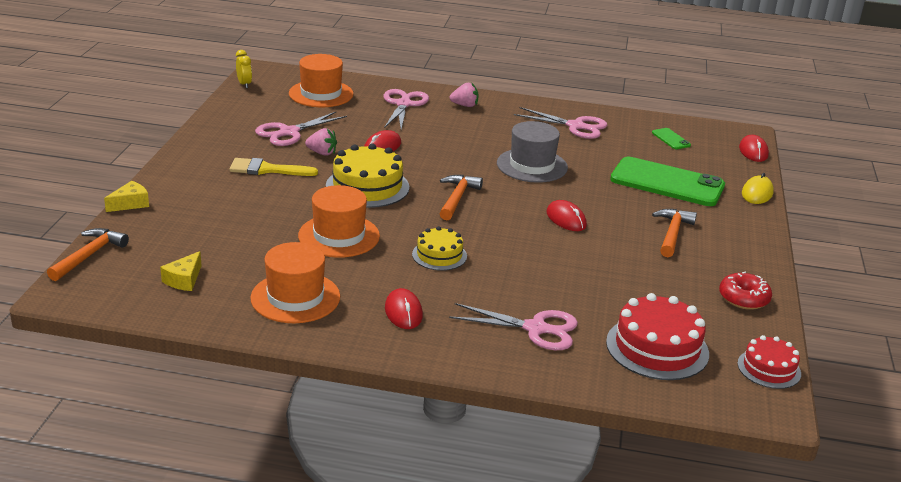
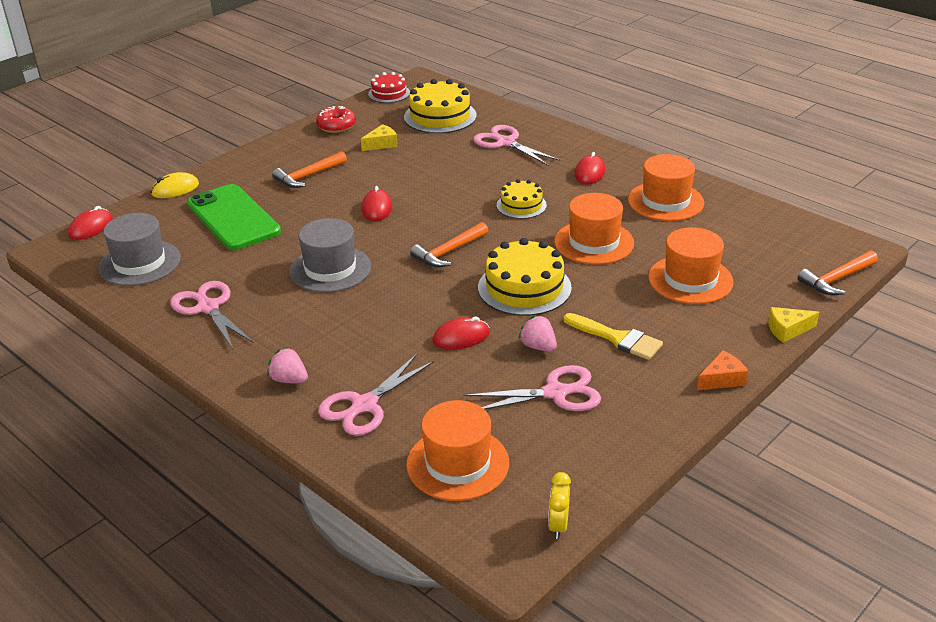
camera: 145 degrees left, 5 degrees up
yellow cheese [160,251,202,291] -> yellow cheese moved to [361,124,398,151]
red cake [606,293,709,380] -> yellow cake [404,79,477,134]
green phone [652,128,691,149] -> grey hat [98,213,181,286]
none -> orange hat [648,227,734,304]
none -> orange cheese [697,350,748,390]

